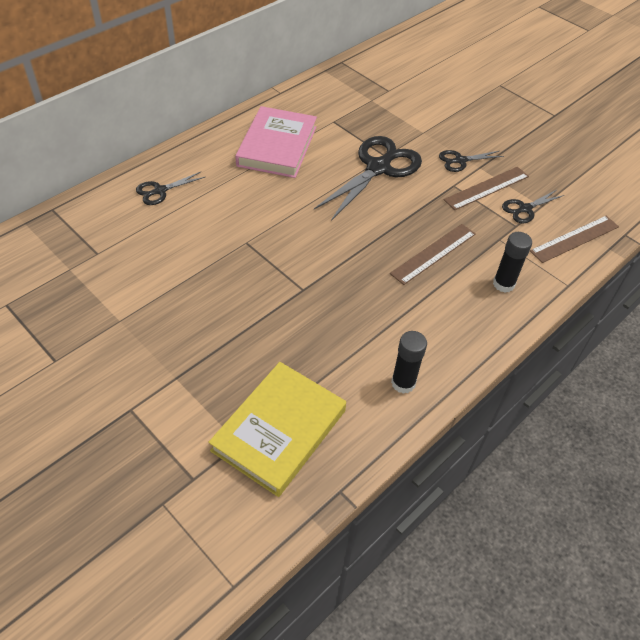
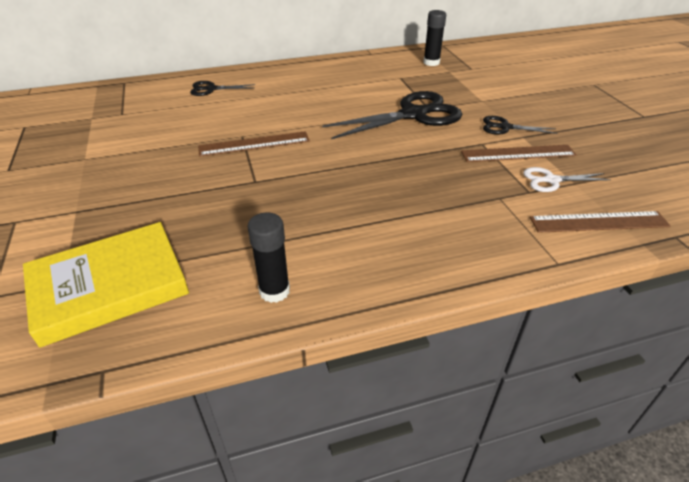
camera: 30 degrees right, 10 degrees down
pink book [235,106,317,178] -> none
brown ruler [390,224,476,285] -> brown ruler moved to [198,131,310,157]
black glue stick [493,232,532,293] -> black glue stick moved to [423,10,446,66]
black scissors [502,190,564,223] -> white scissors [523,167,611,192]

